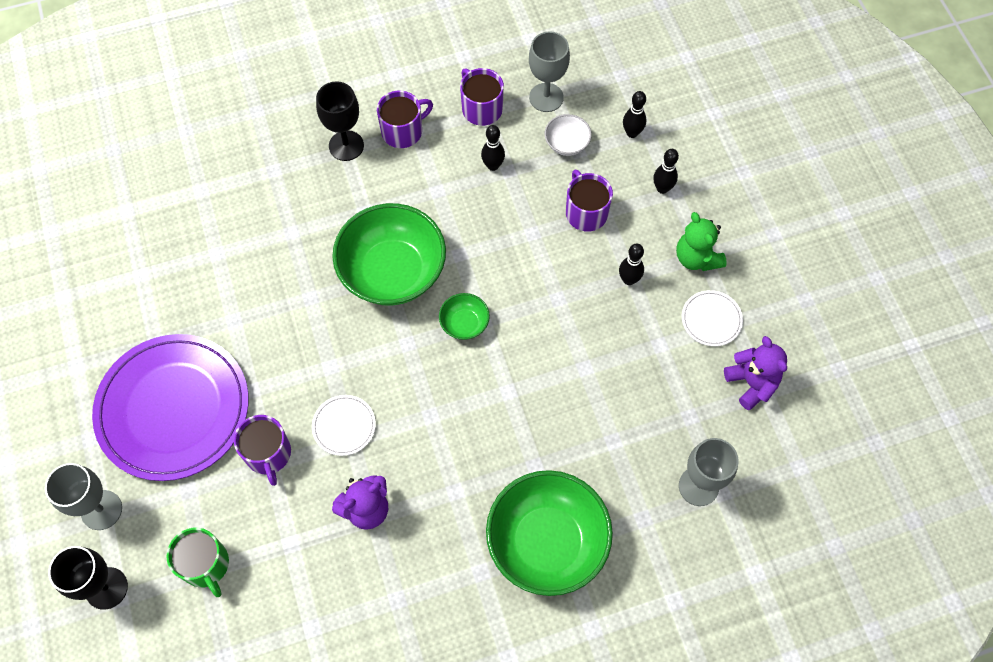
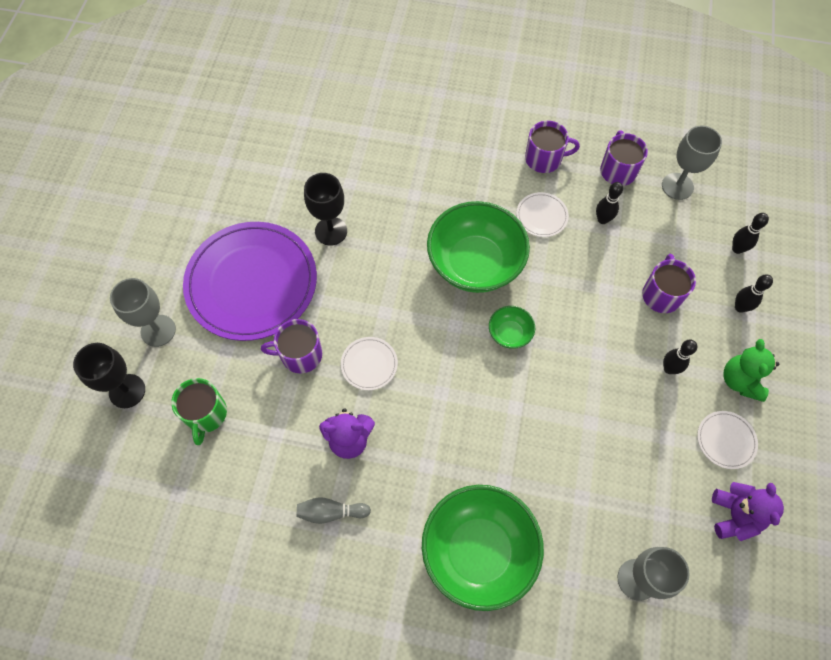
camera: 30 degrees right, 0 degrees up
purple mug [234,415,291,486] -> purple mug turned 75 degrees clockwise [261,319,322,373]
black goblet [316,81,364,161] -> black goblet moved to [304,173,347,246]
white bowl [545,114,592,156] -> none
none -> grey bowling pin [297,497,371,524]
none -> white plate [516,192,569,237]

